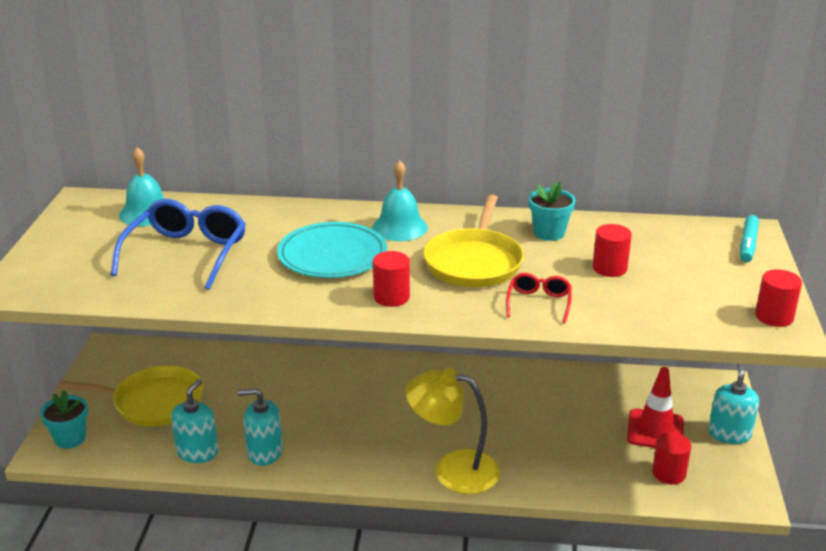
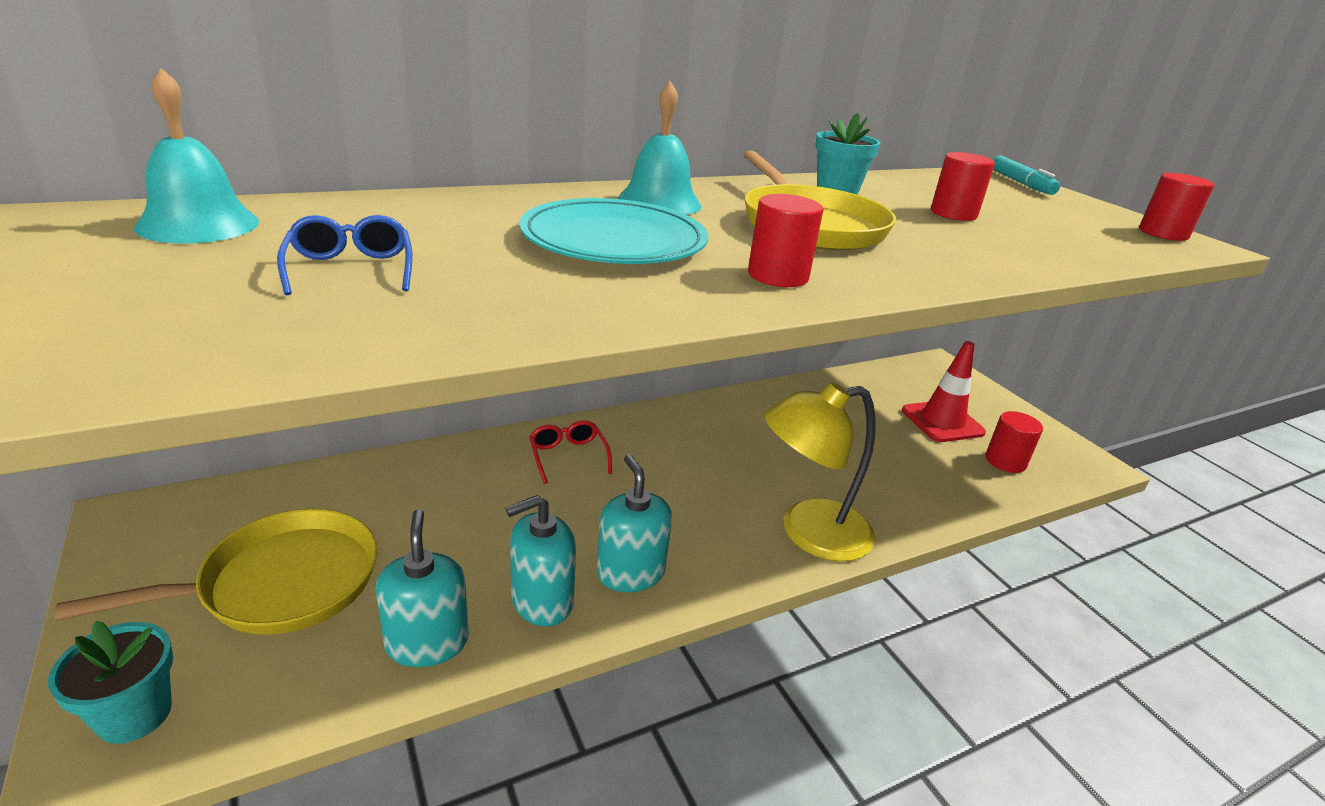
camera: 35 degrees left, 0 degrees up
blue glasses [111,199,246,290] -> blue glasses [277,215,413,295], size x0.51
red glasses [506,273,572,324] -> red glasses moved to [529,420,612,484]
turquoise soap dispenser [708,364,759,444] -> turquoise soap dispenser moved to [597,454,672,592]

